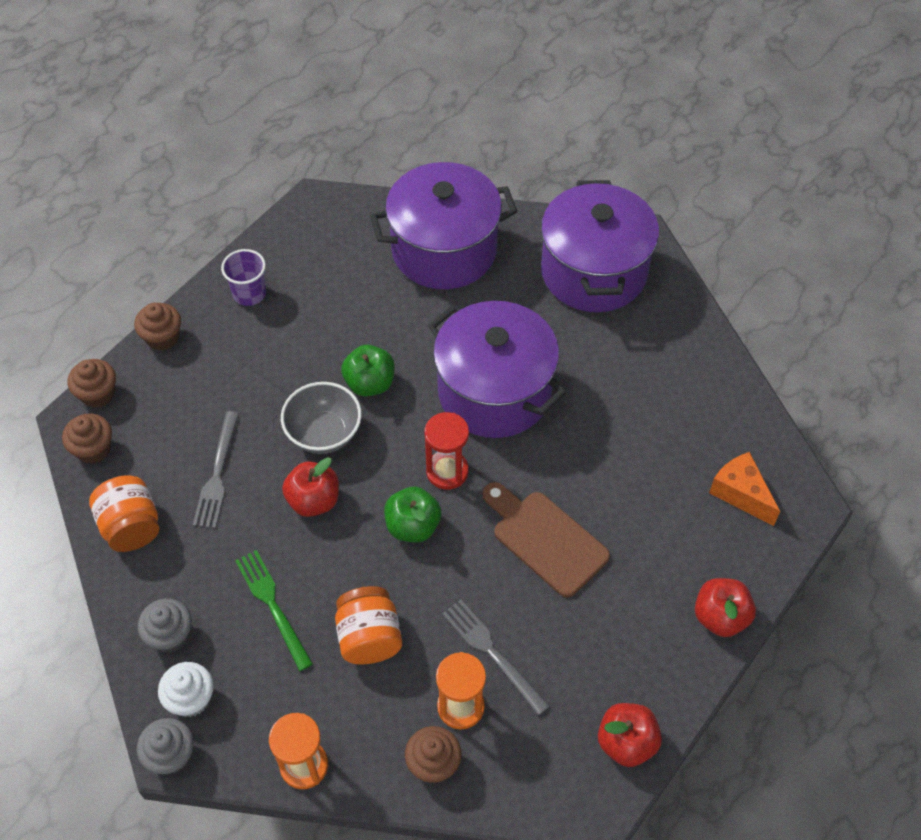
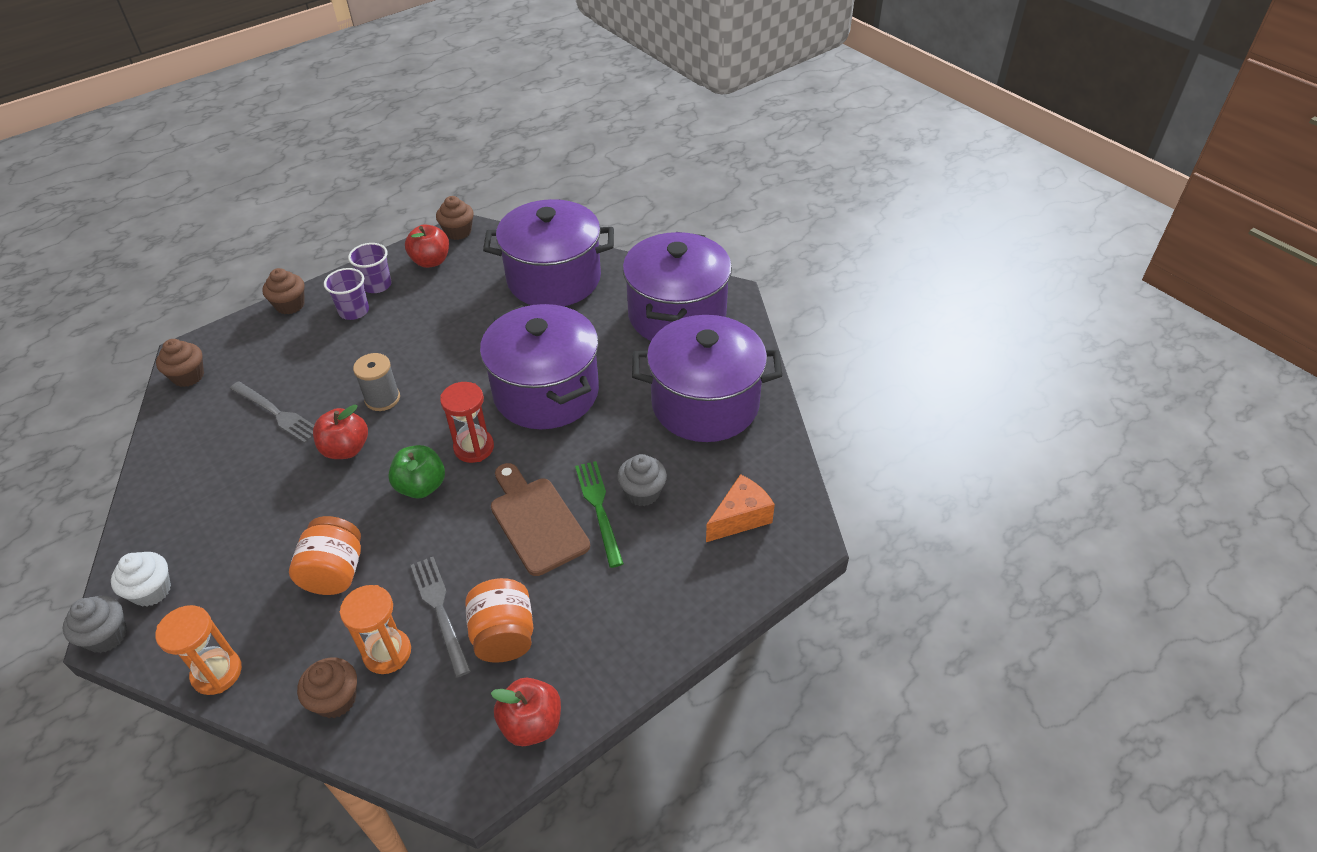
camera: 15 degrees right, 10 degrees down
brown cupcake [68,359,116,408] -> brown cupcake moved to [436,196,474,240]
orange jar [89,475,159,552] -> orange jar moved to [465,578,533,663]
grey cupcake [138,599,192,653] -> grey cupcake moved to [617,454,667,506]
grey fork [193,411,239,528] -> grey fork turned 75 degrees counterclockwise [230,381,314,443]
green fork [235,550,313,671] -> green fork moved to [575,461,624,568]
grey bowl [281,382,362,454] -> grey spool [353,353,400,411]
green apple [341,345,395,396] -> none
red apple [695,578,756,637] -> red apple moved to [405,224,449,268]
orange cheese [709,452,780,526] -> orange cheese turned 75 degrees clockwise [706,474,775,542]
none -> purple cup [324,268,369,320]
none -> purple pot [632,315,782,442]

